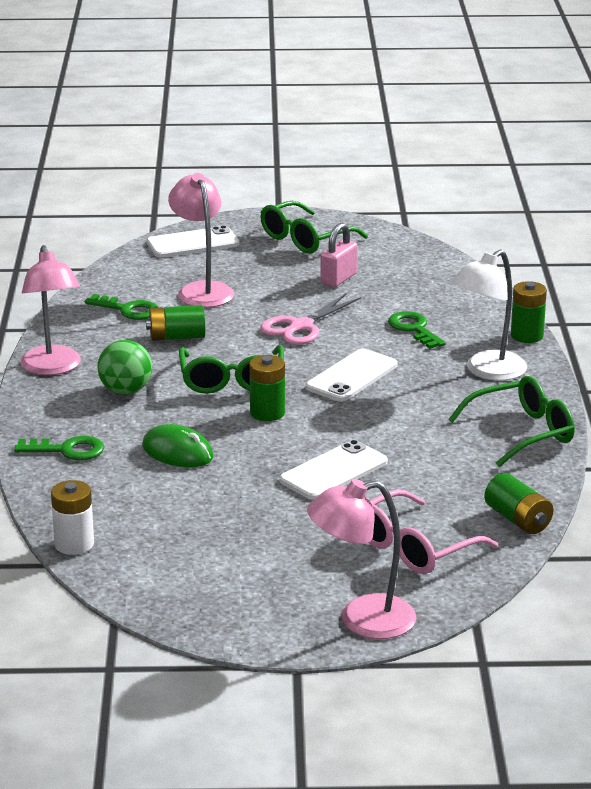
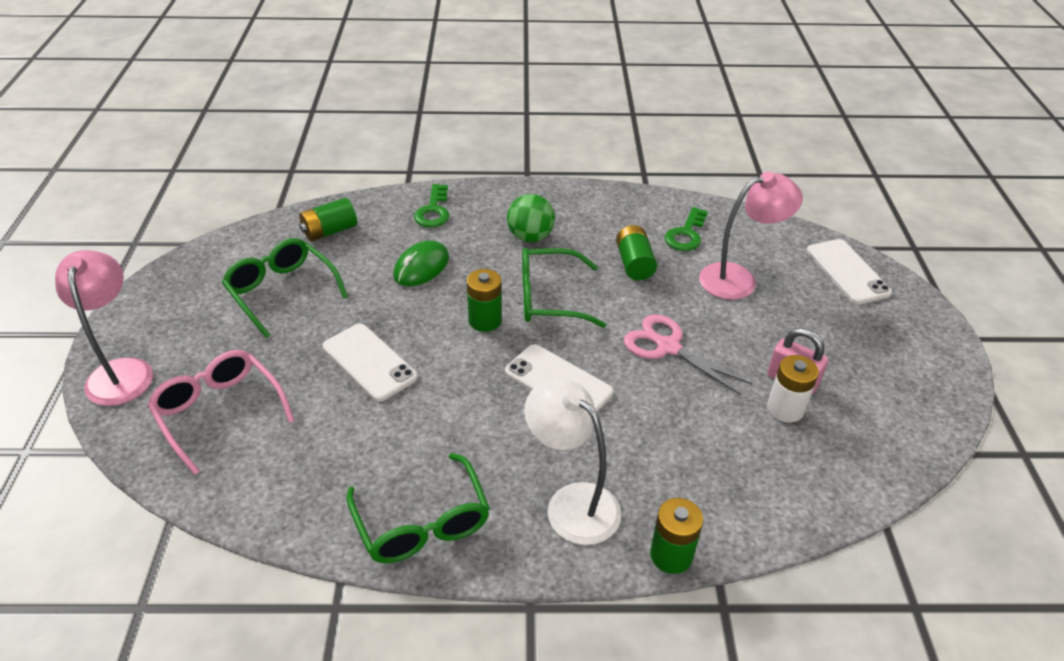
camera: 90 degrees right, 15 degrees up
pink lamp [20,245,81,375] -> none
white battery [51,480,94,555] -> white battery moved to [767,355,819,423]
green glasses [260,201,368,254] -> green glasses moved to [222,238,348,338]
green key [388,311,446,349] -> none
green battery [484,473,554,534] -> green battery moved to [299,198,357,241]

